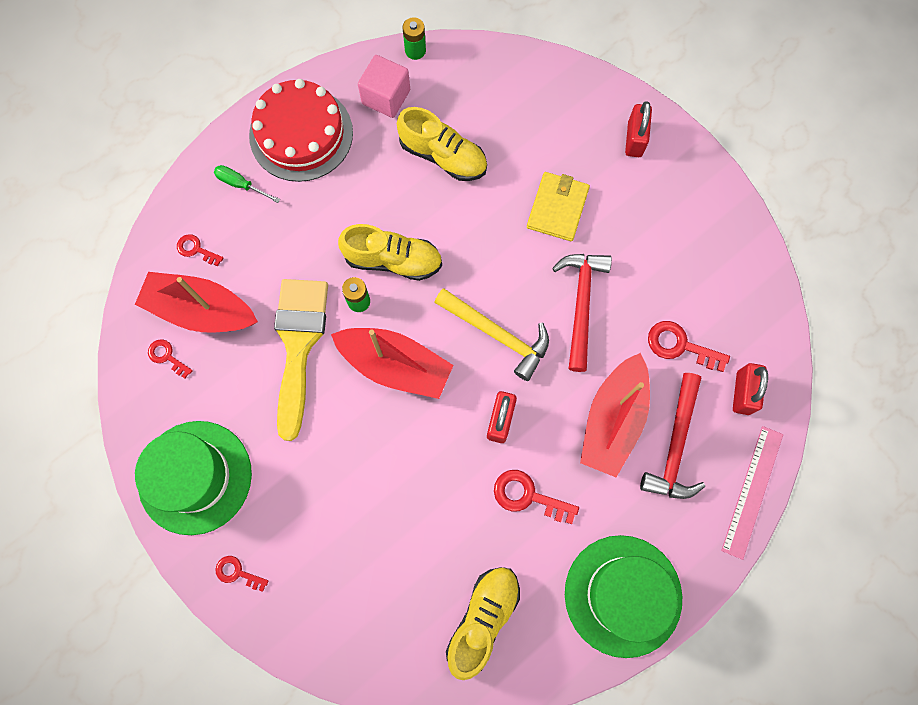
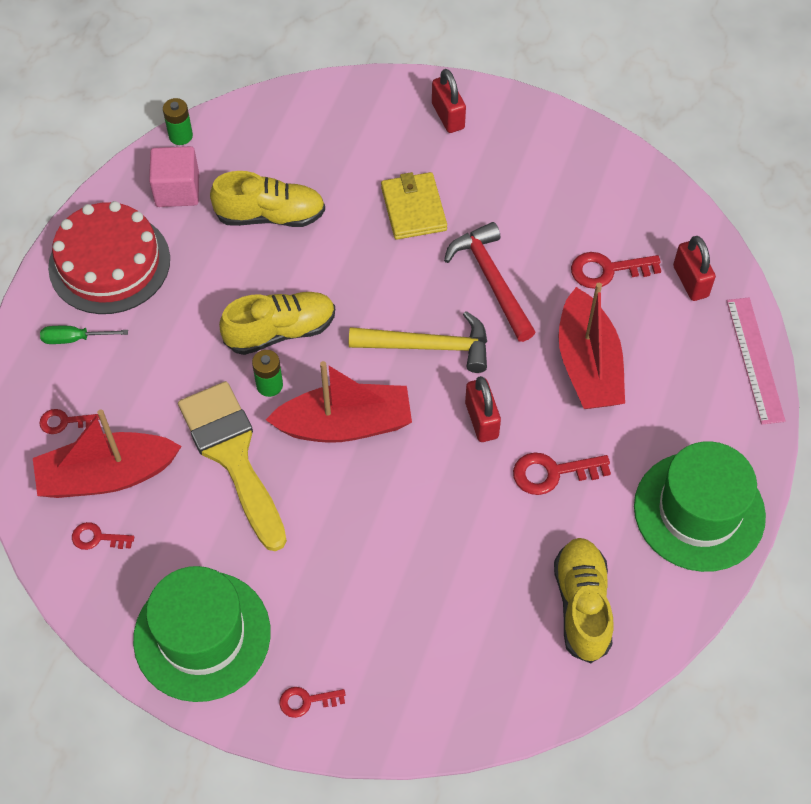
camera: 30 degrees left, 15 degrees down
red hammer [640,373,705,499] -> none

